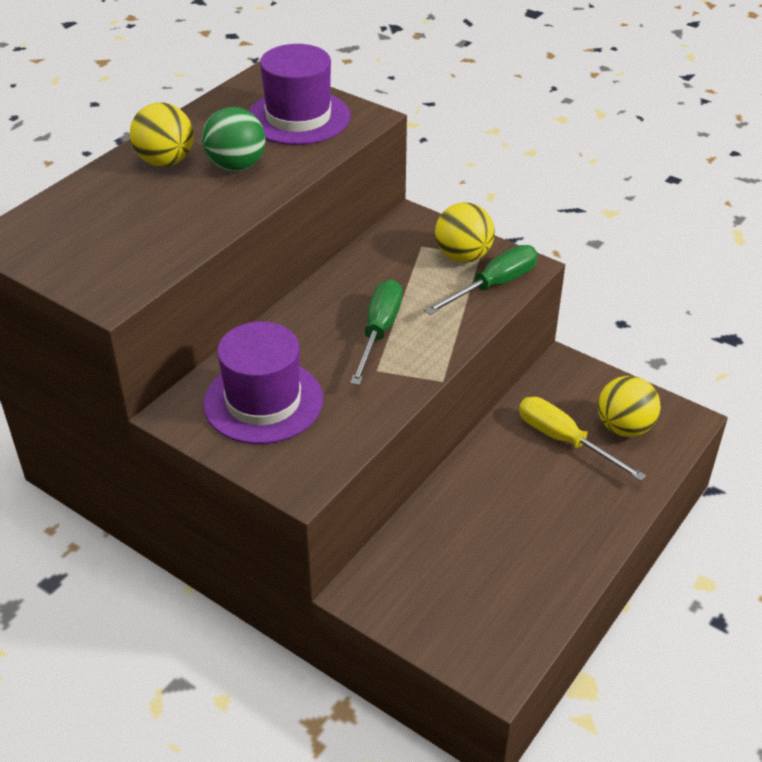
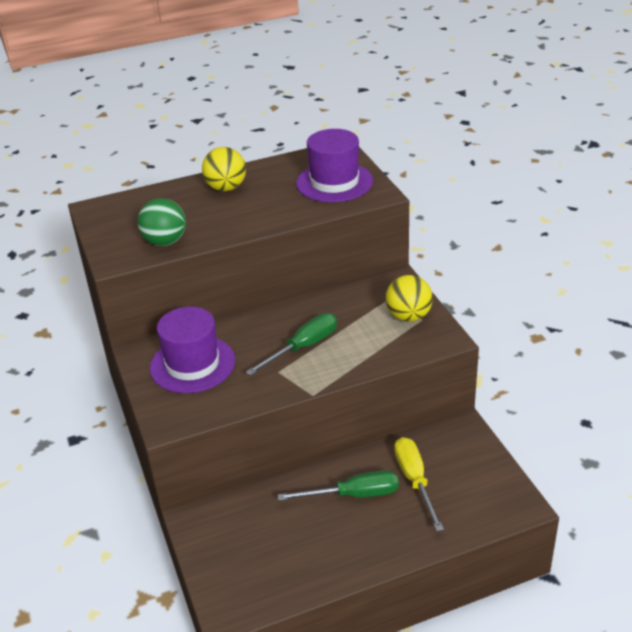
camera: 35 degrees right, 5 degrees down
green ball [202,107,265,171] -> green ball moved to [138,198,186,246]
green screwdriver [424,245,538,315] -> green screwdriver moved to [278,470,399,501]
yellow ball [598,376,661,437] -> none

